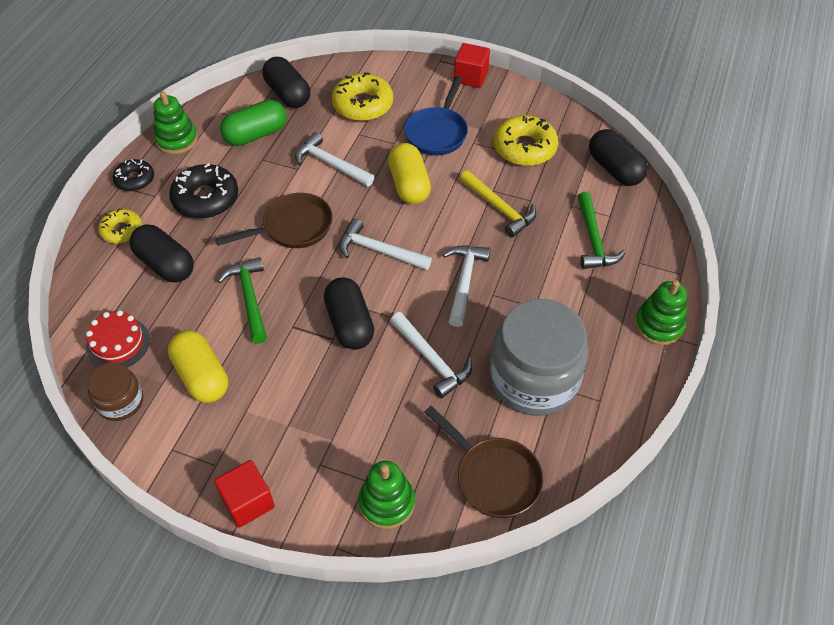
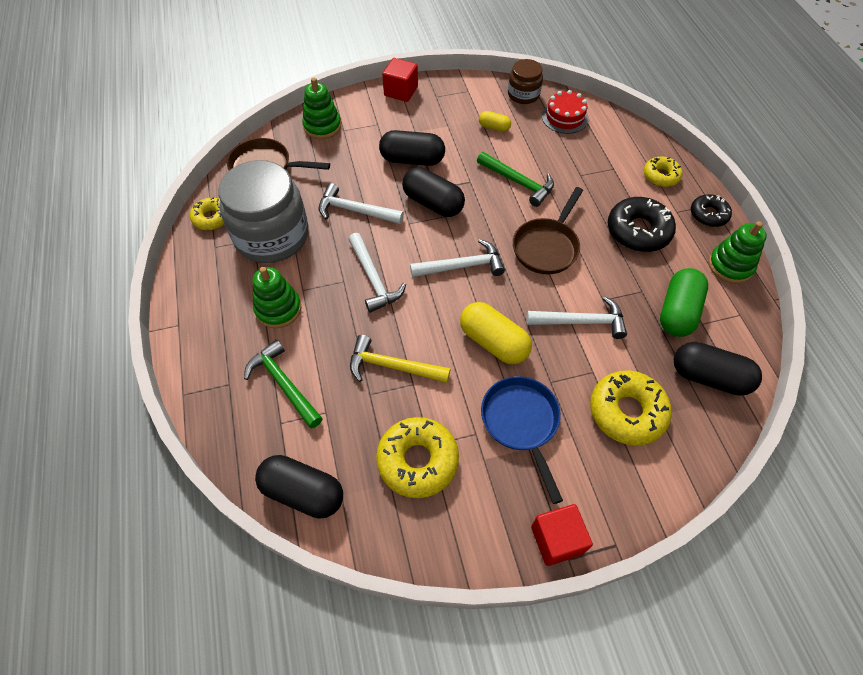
camera: 145 degrees right, 5 degrees up
black capsule [129,224,194,282] -> black capsule moved to [379,130,445,166]
yellow capsule [168,330,228,403] -> yellow capsule [479,111,511,132], size x0.53
green stacking toy [635,280,687,345] -> green stacking toy moved to [253,267,301,328]
none -> yellow donut [190,197,224,230]

